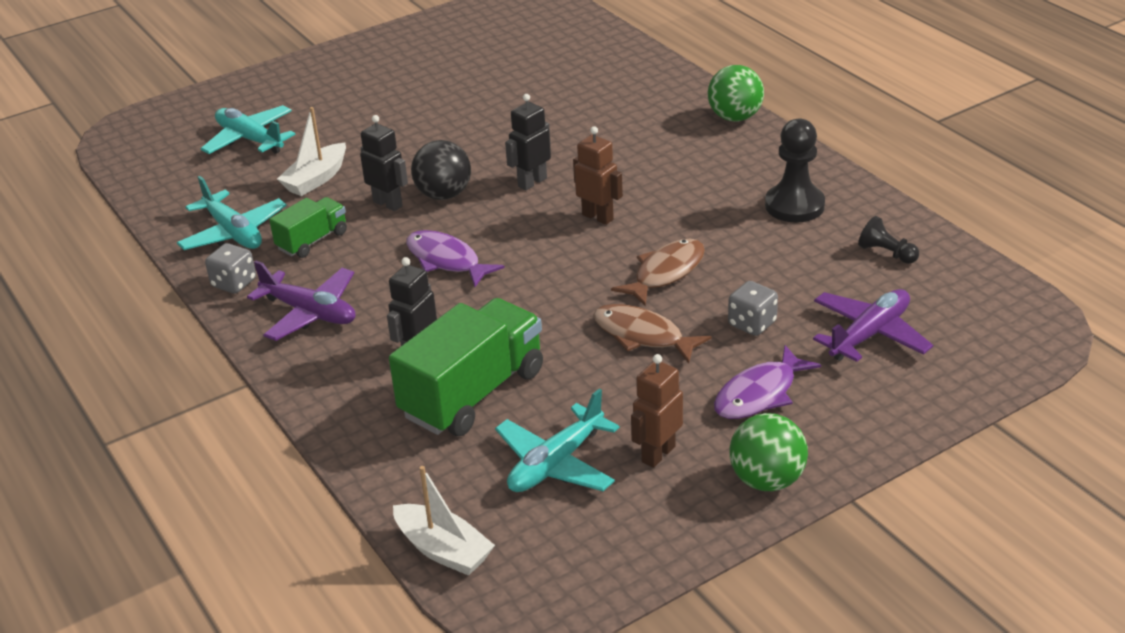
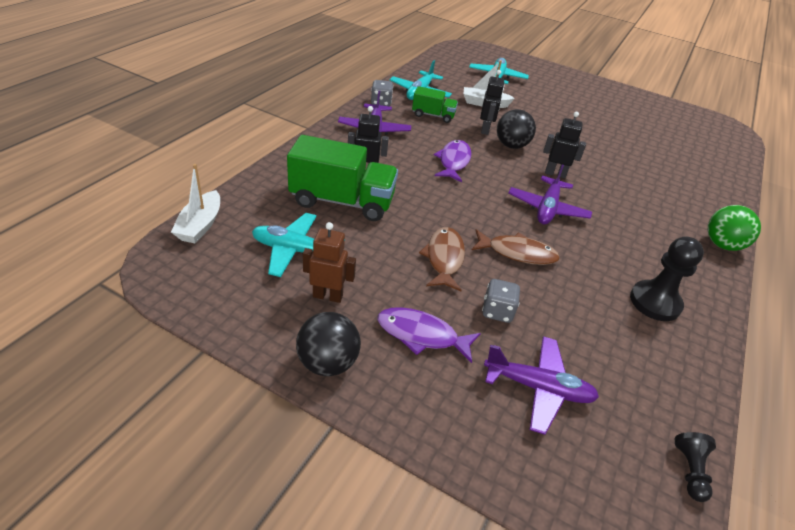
camera: 55 degrees right, 5 degrees up
brown robot [573,126,623,225] -> purple plane [508,165,592,224]
green ball [729,413,808,491] -> black ball [296,312,361,376]
black pawn [858,216,919,264] -> black pawn moved to [674,432,716,502]

